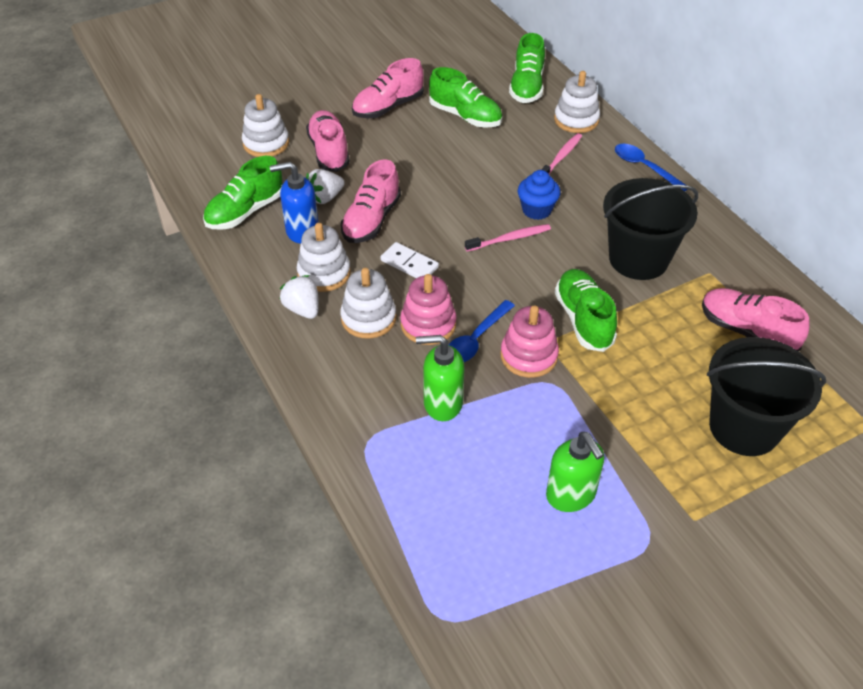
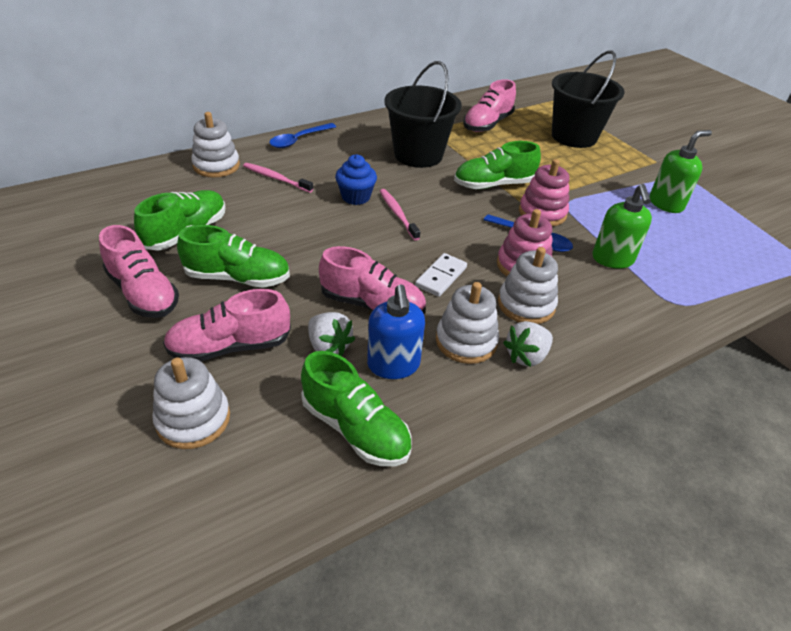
camera: 95 degrees left, 5 degrees down
green shoe [509,33,545,103] -> green shoe moved to [177,225,290,288]

